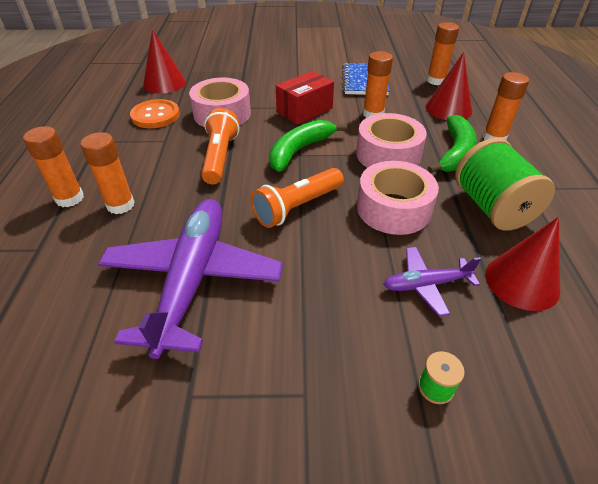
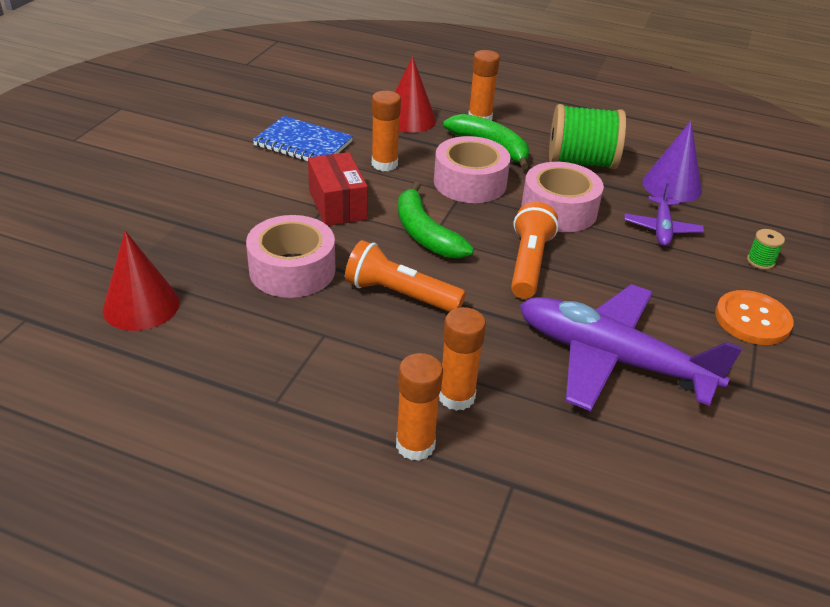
camera: 70 degrees left, 5 degrees down
orange button [130,99,180,128] -> orange button moved to [715,290,794,345]
orange flashlight [251,168,344,228] -> orange flashlight turned 150 degrees counterclockwise [511,202,559,299]
orange glue stick [427,22,459,85] -> none
red cone [485,217,560,311] -> purple cone [642,121,702,203]

